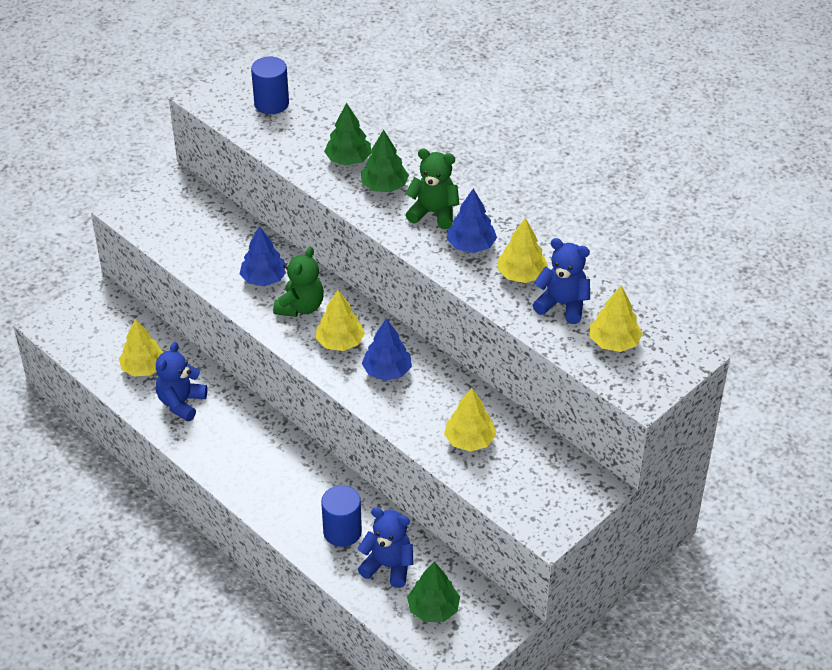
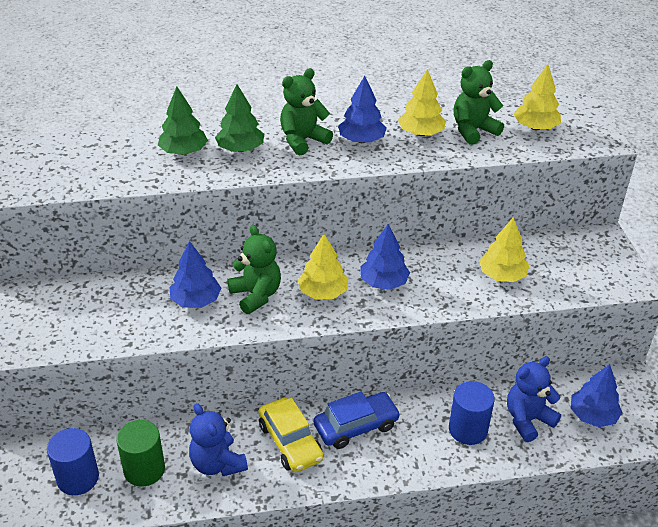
camera: 55 degrees left, 5 degrees down
yellow tree [119,319,164,377] -> green cylinder [116,420,165,487]
blue cylinder [251,57,289,114] -> blue cylinder moved to [47,428,99,495]
green tree [407,562,460,622] -> blue tree [571,364,622,427]
blue teddy bear [533,238,590,324] -> green teddy bear [454,60,504,145]
none -> yellow car [259,398,323,472]
none -> blue car [314,391,401,449]

